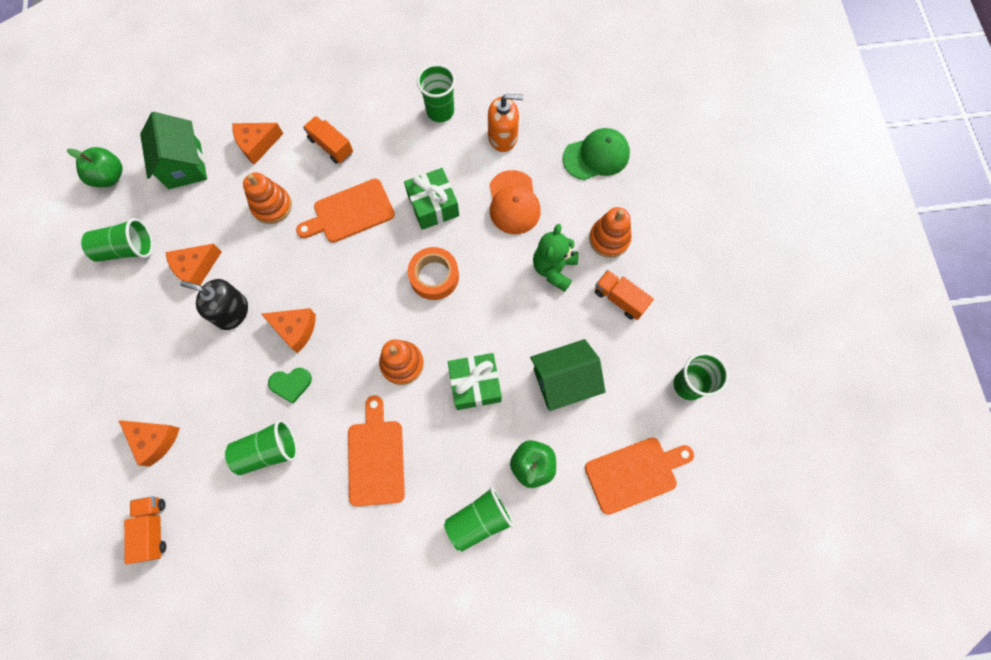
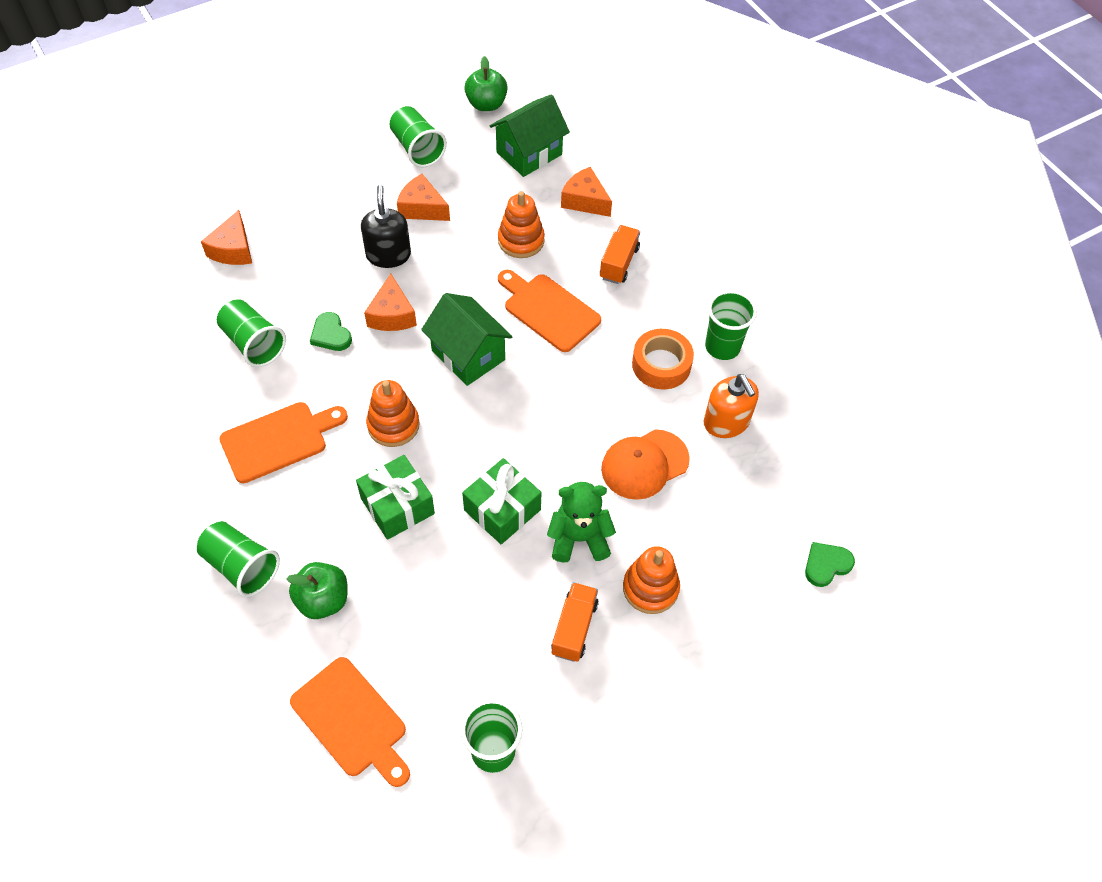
camera: 65 degrees right, 15 degrees down
orange truck [124,496,166,564] -> none
green gift [404,168,459,230] -> green gift moved to [462,458,542,544]
orange tape [408,247,459,300] -> orange tape moved to [632,329,694,389]
green house [530,339,606,411] -> green house moved to [421,293,513,386]
green cap [563,128,630,180] -> none
none -> green heart [805,542,855,587]

